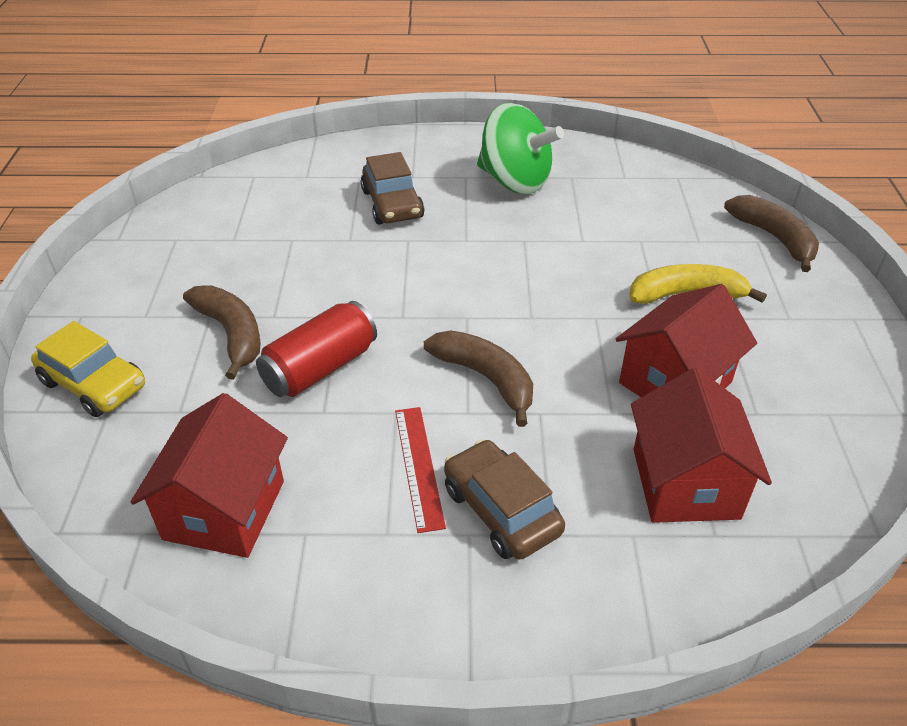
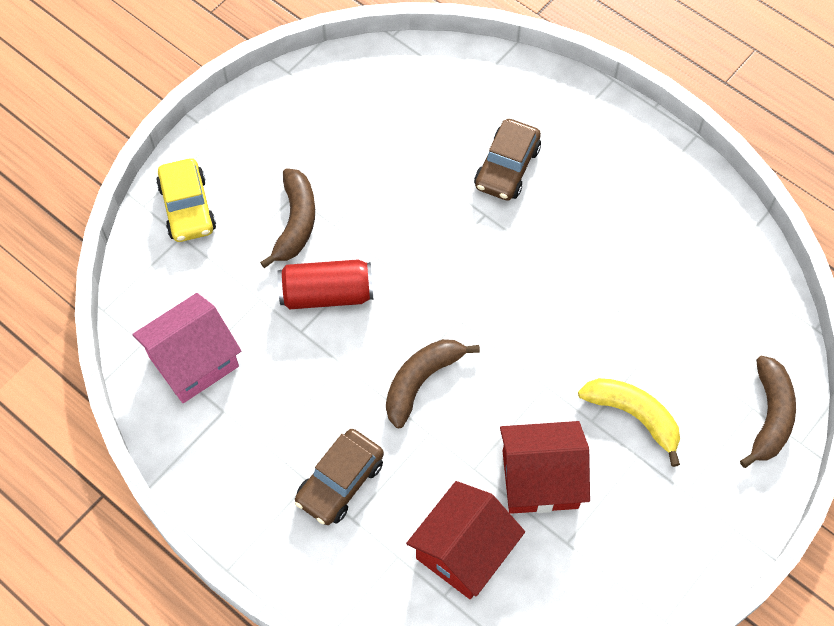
camera: 40 degrees right, 20 degrees up
red house [130,393,288,558] -> pink house [132,293,241,403]
red ruler [395,407,446,533] -> none
brown banana [424,330,533,427] -> brown banana turned 135 degrees counterclockwise [386,339,480,428]
brown car [444,439,565,559] -> brown car turned 150 degrees counterclockwise [295,429,384,525]
green spinning top [477,103,564,194] -> none

